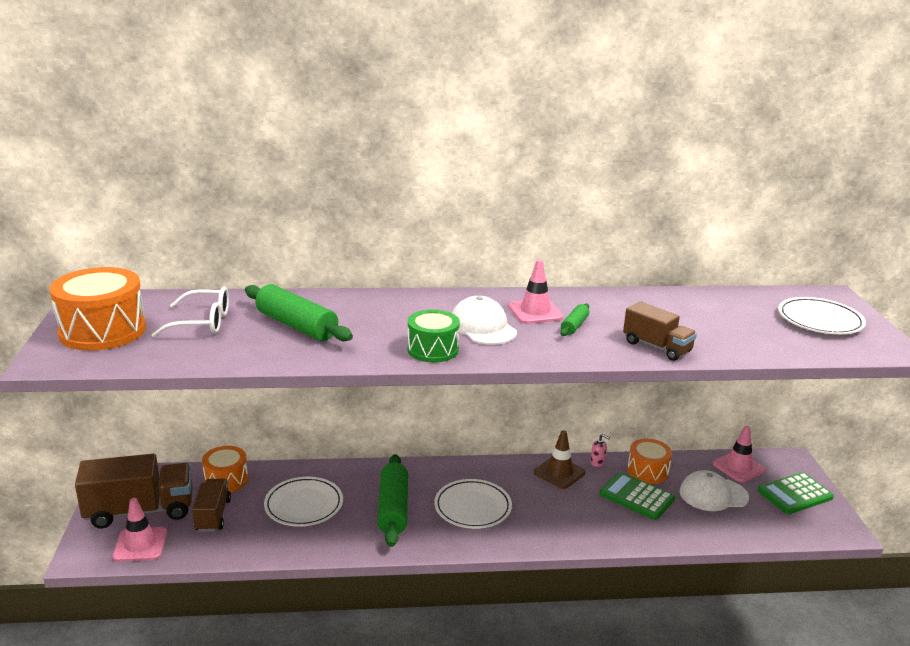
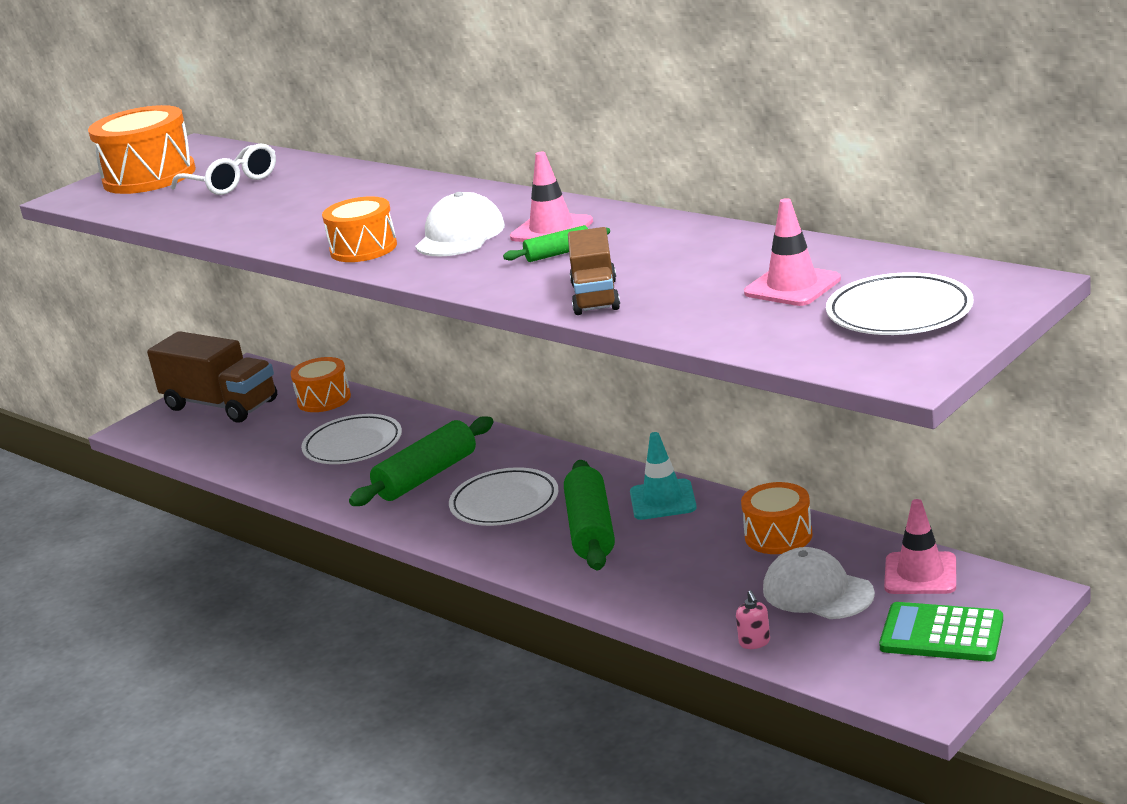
camera: 50 degrees right, 0 degrees up
pink traffic cone [112,498,167,562] -> pink traffic cone moved to [744,198,841,306]
brown truck [192,479,231,532] -> none
green rolling pin [245,284,353,341] -> green rolling pin moved to [564,460,615,570]
green drum [407,310,460,362] -> orange drum [322,196,397,262]
brown traffic cone [534,430,586,489] -> turquoise traffic cone [630,432,697,520]
pink soap dispenser [590,434,610,467] -> pink soap dispenser moved to [736,590,770,649]
green calculator [600,472,675,520] -> none

